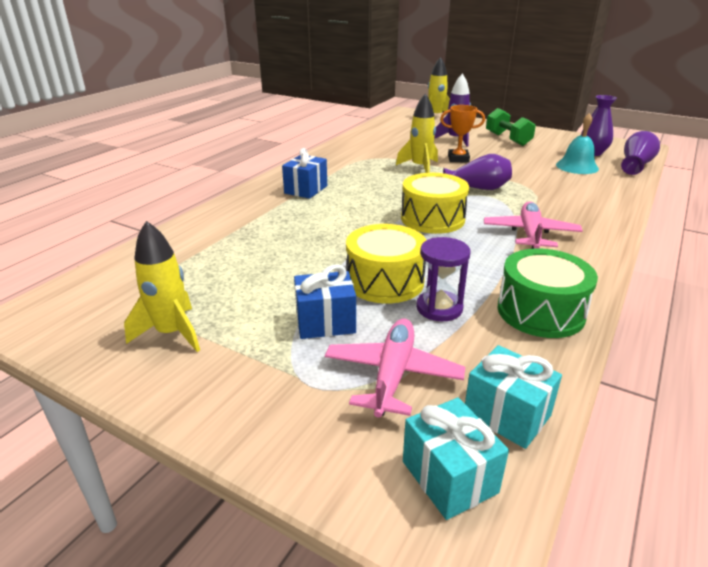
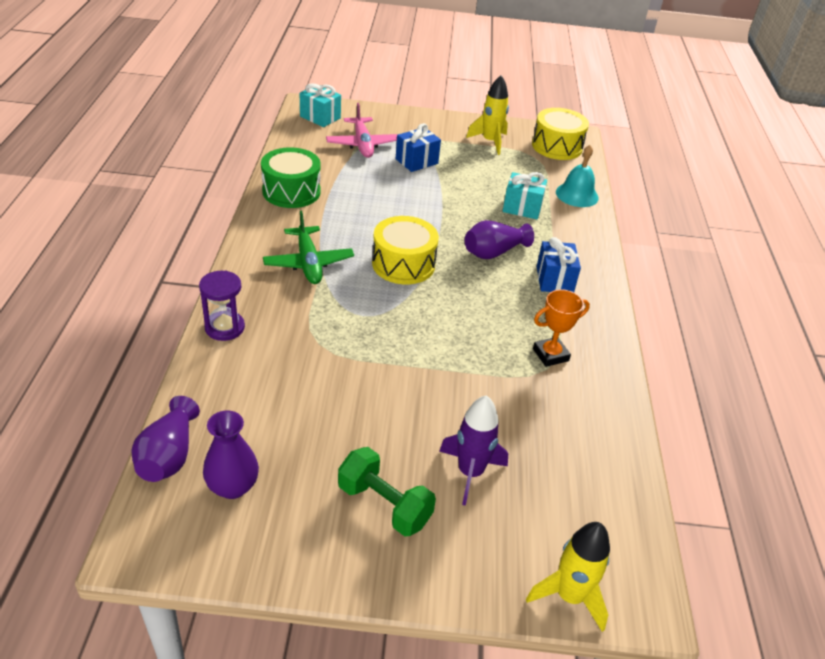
camera: 150 degrees right, 10 degrees up
yellow drum [346,224,426,304] -> yellow drum moved to [532,108,589,160]
yellow rocket [396,94,438,173] -> none
purple hourglass [416,237,471,321] -> purple hourglass moved to [199,271,245,341]
orange trophy [440,105,485,163] -> orange trophy moved to [533,289,590,367]
purple vase [443,154,512,190] -> purple vase moved to [465,220,534,259]
turquoise gift [465,345,562,449] -> turquoise gift moved to [503,172,547,219]
pink plane [484,202,583,249] -> green plane [263,211,354,284]
turquoise bell [556,113,599,174] -> turquoise bell moved to [556,145,599,207]

